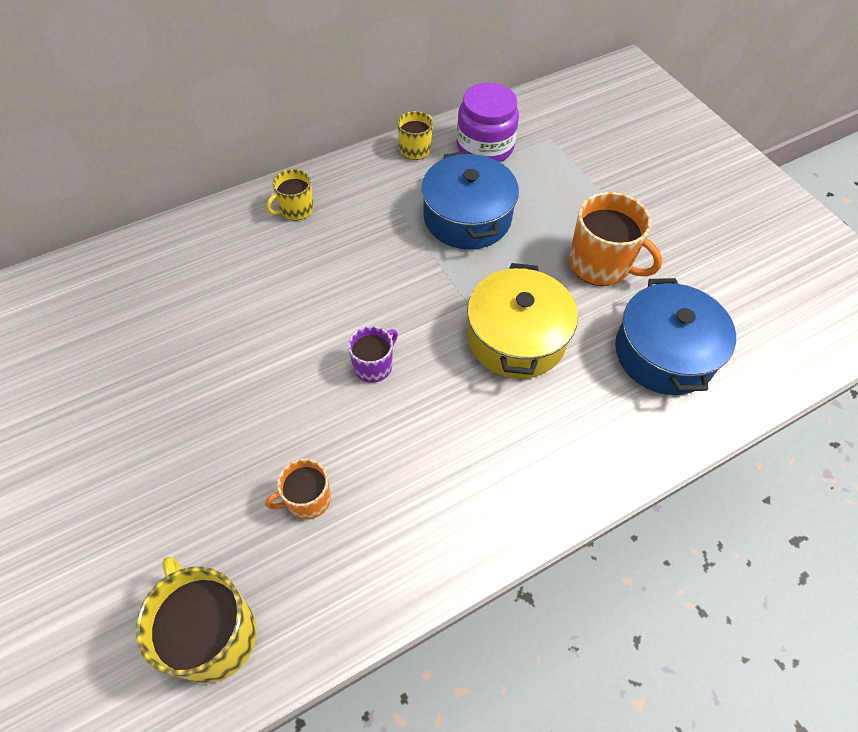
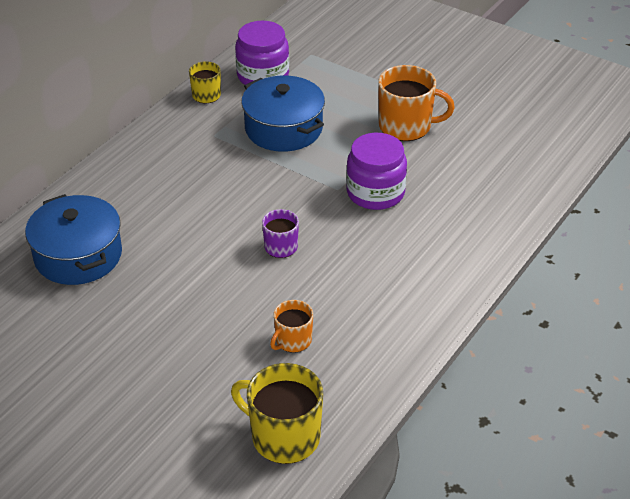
camera: 25 degrees left, 15 degrees down
yellow mug [267,169,314,220] -> none
yellow pot [467,263,578,379] -> purple jar [346,133,407,210]
blue pot [615,278,736,395] -> blue pot moved to [25,194,122,285]

